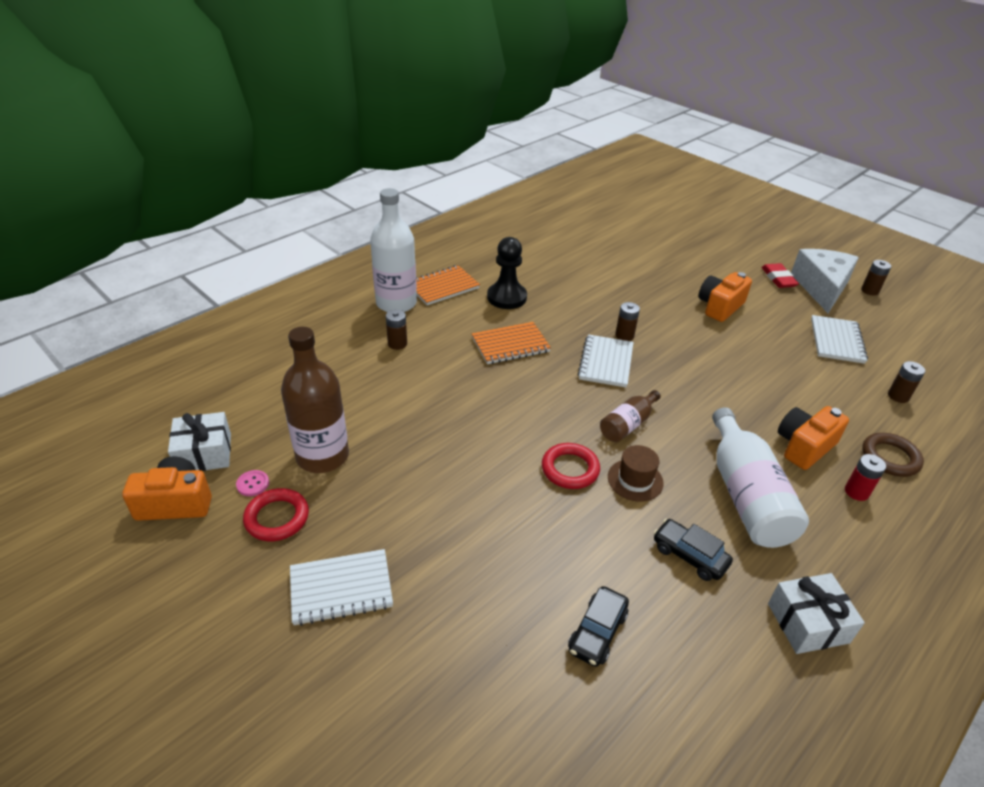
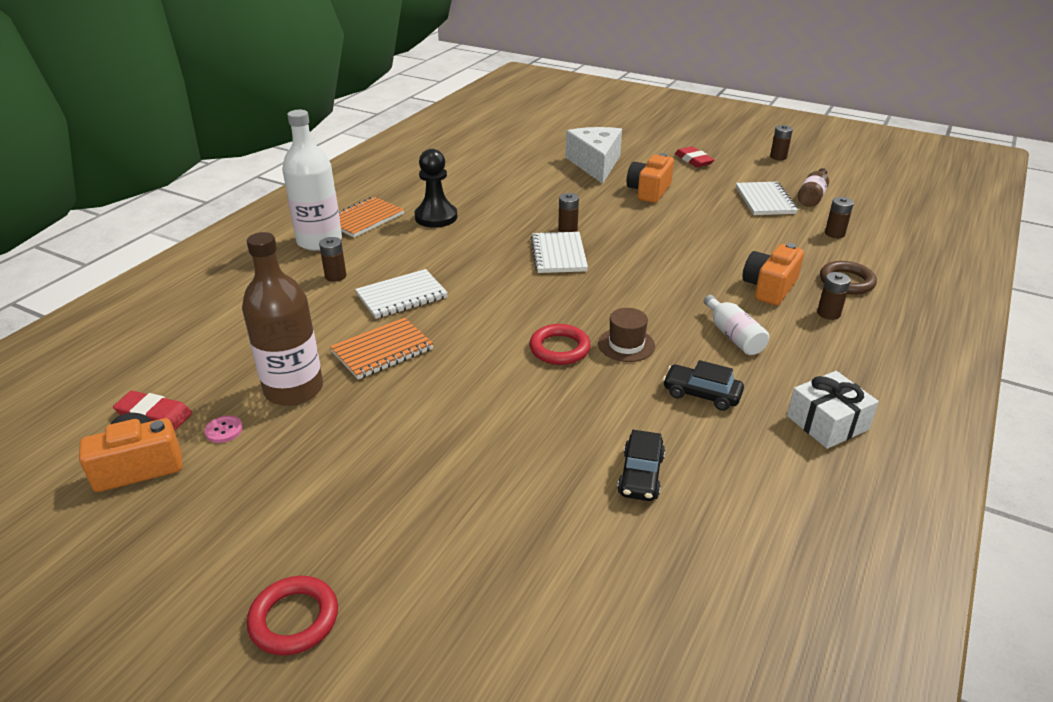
camera: 15 degrees left, 5 degrees down
white gift [168,412,231,471] -> red eraser [113,391,192,430]
red ring [243,488,309,541] -> red ring moved to [247,576,338,656]
white notebook [290,549,393,626] -> white notebook moved to [355,269,448,319]
orange notebook [472,322,551,364] -> orange notebook moved to [330,317,434,379]
brown bottle [600,390,661,442] -> brown bottle moved to [798,168,829,207]
white bottle [712,407,809,548] -> white bottle [704,295,769,355], size x0.55
white cheese [791,249,859,313] -> white cheese moved to [565,127,622,184]
red battery [845,454,886,501] -> brown battery [817,272,851,320]

